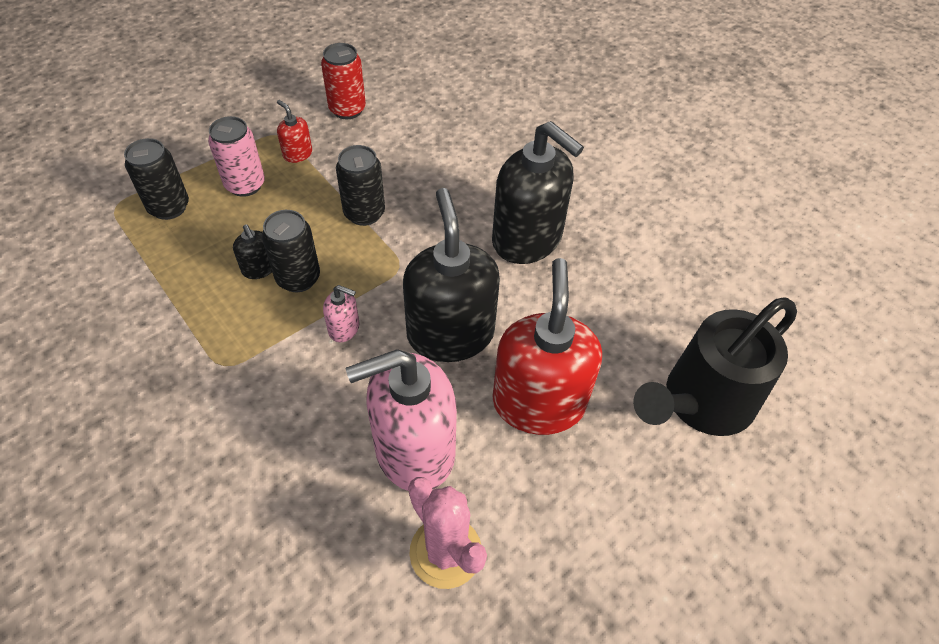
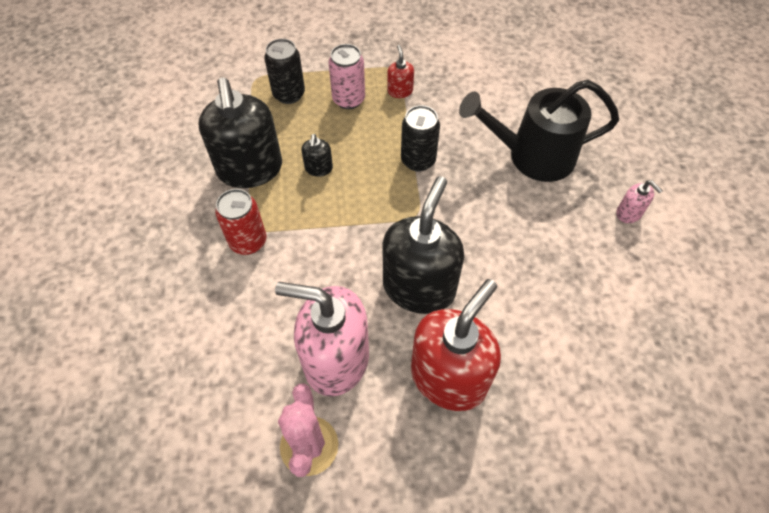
camera: 35 degrees right, 5 degrees up
black can [262,210,320,292] -> none
red can [321,43,366,119] -> red can moved to [215,189,266,255]
pink soap dispenser [323,285,360,342] -> pink soap dispenser moved to [616,180,663,223]
black soap dispenser [492,121,584,264] -> black soap dispenser moved to [199,78,282,188]
black watering can [633,297,797,436] -> black watering can moved to [459,80,619,182]

